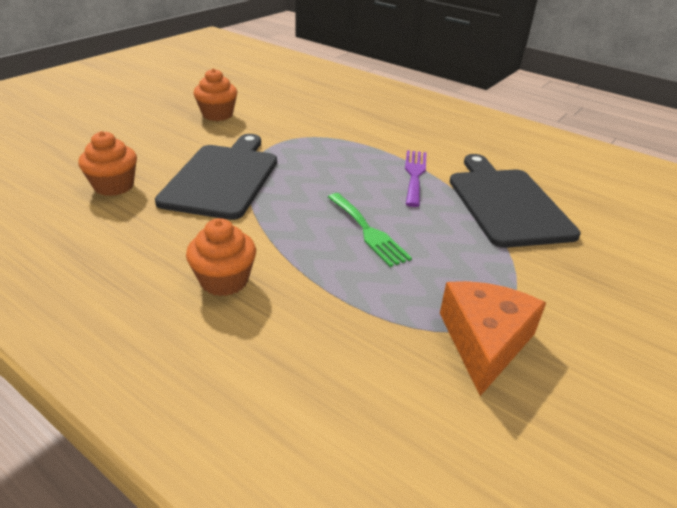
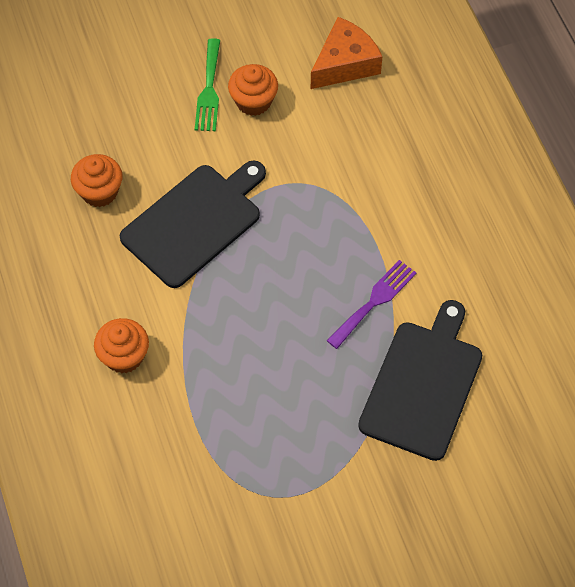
camera: 35 degrees right, 25 degrees up
green fork [328,193,412,267] -> green fork moved to [195,38,220,131]
orange cheese [440,281,546,396] -> orange cheese moved to [311,17,383,89]

